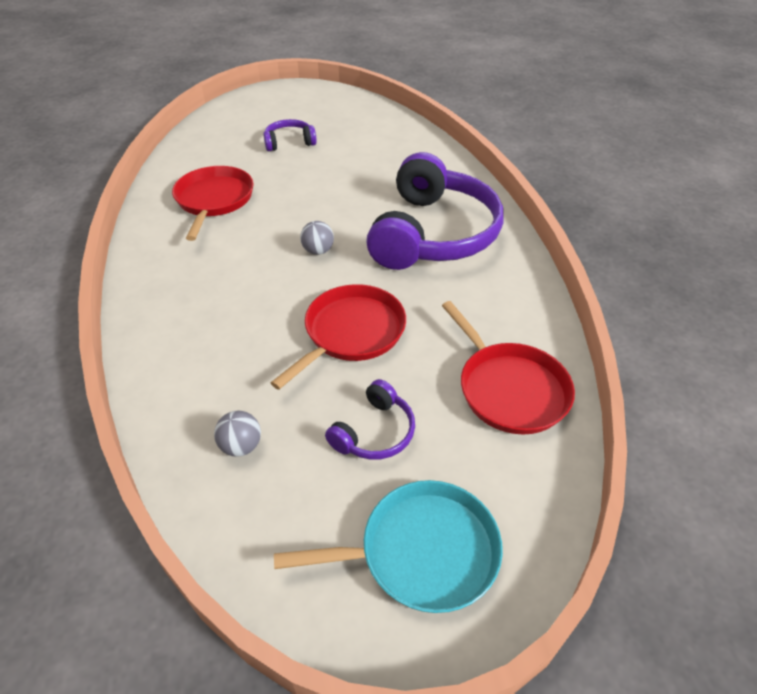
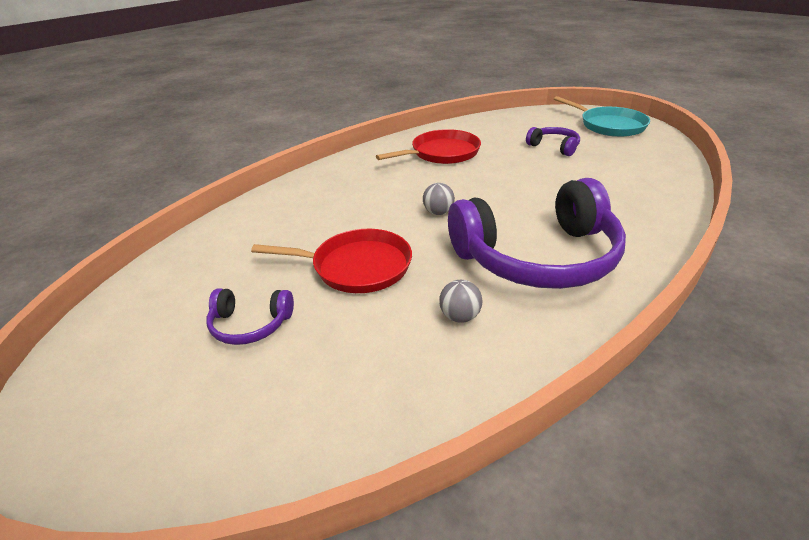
camera: 60 degrees right, 10 degrees down
grey ball [214,411,261,457] -> grey ball moved to [439,280,483,323]
turquoise pan [274,480,503,613] -> turquoise pan moved to [554,96,650,137]
red pan [442,301,575,434] -> none

